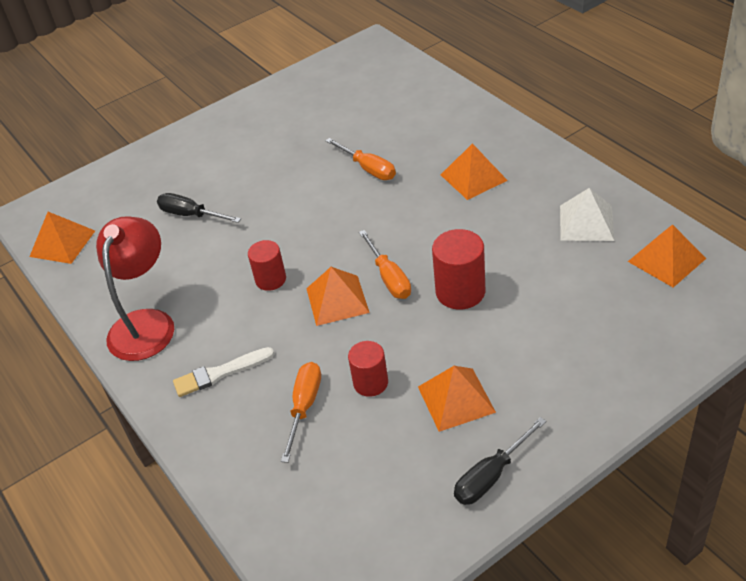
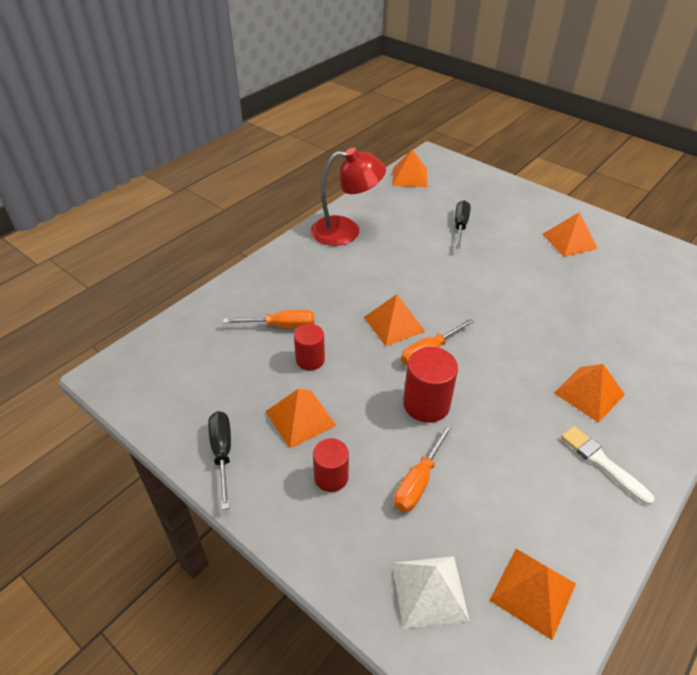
camera: 70 degrees right, 0 degrees up
white brush [173,347,274,397] -> white brush moved to [561,426,654,505]
red cylinder [248,240,286,291] -> red cylinder moved to [313,438,349,492]
orange screwdriver [325,138,396,180] -> orange screwdriver moved to [394,423,453,512]
black screwdriver [454,417,546,505] -> black screwdriver turned 45 degrees clockwise [208,411,231,510]
white pyramid [560,188,614,241] -> white pyramid moved to [392,556,469,629]
none -> orange pyramid [542,212,598,257]

